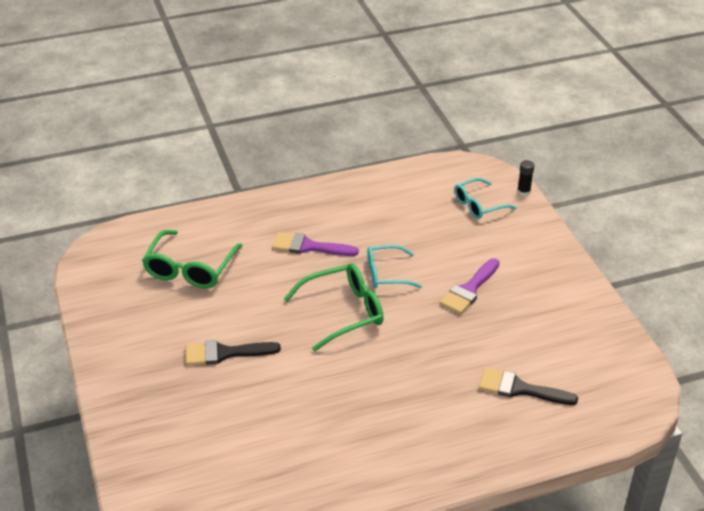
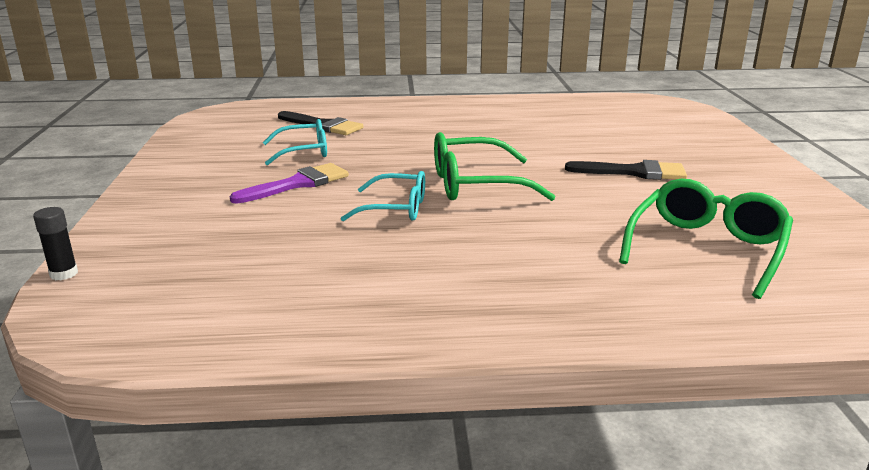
camera: 165 degrees left, 15 degrees down
purple brush [273,232,359,256] -> none
turquoise glasses [454,178,517,219] -> turquoise glasses moved to [263,119,327,165]

